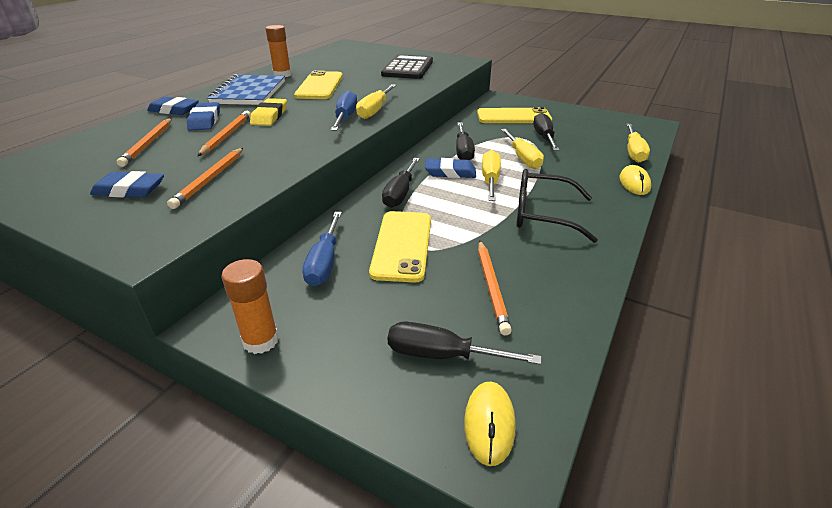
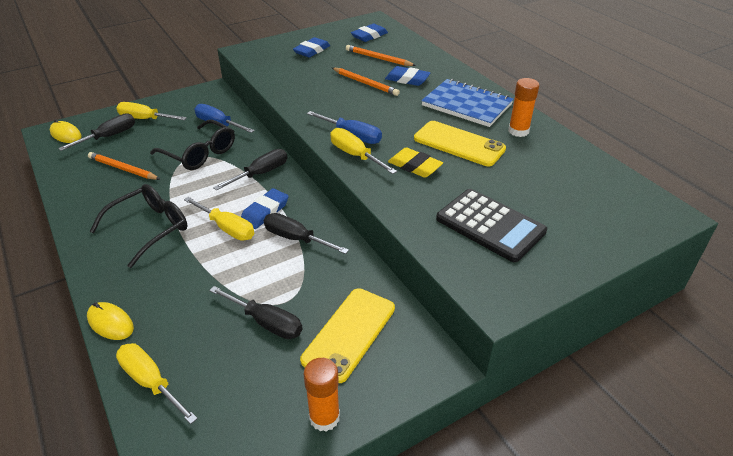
camera: 120 degrees right, 5 degrees up
blue eraser [147,97,199,115] -> blue eraser moved to [351,24,388,42]
orange pencil [167,148,243,209] -> none
orange glue stick [222,259,279,354] -> orange glue stick moved to [304,358,340,432]
yellow eraser [250,98,287,126] -> yellow eraser moved to [388,147,443,178]
yellow phone [369,211,431,283] -> black glasses [150,120,235,170]
black screwdriver [382,158,420,208] -> black screwdriver turned 90 degrees clockwise [213,149,287,191]
yellow screwdriver [501,129,544,169] -> yellow screwdriver moved to [117,102,187,120]

